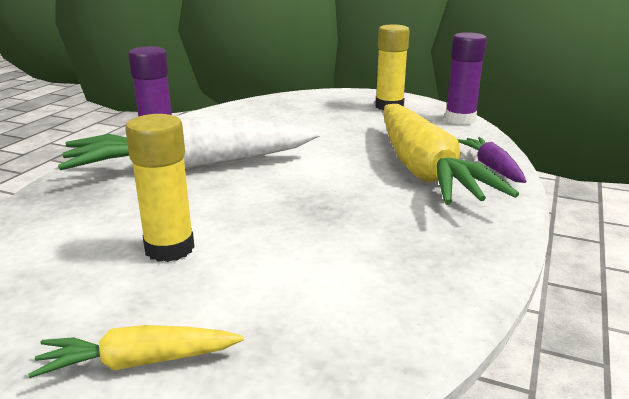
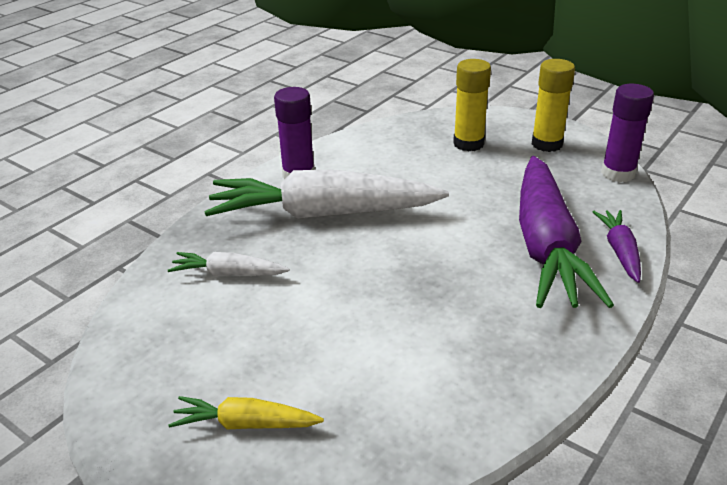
camera: 15 degrees right, 10 degrees up
yellow glue stick [125,114,195,262] -> yellow glue stick moved to [453,59,491,151]
yellow carrot [383,104,519,205] -> purple carrot [519,156,614,308]
none -> white carrot [168,252,290,276]

